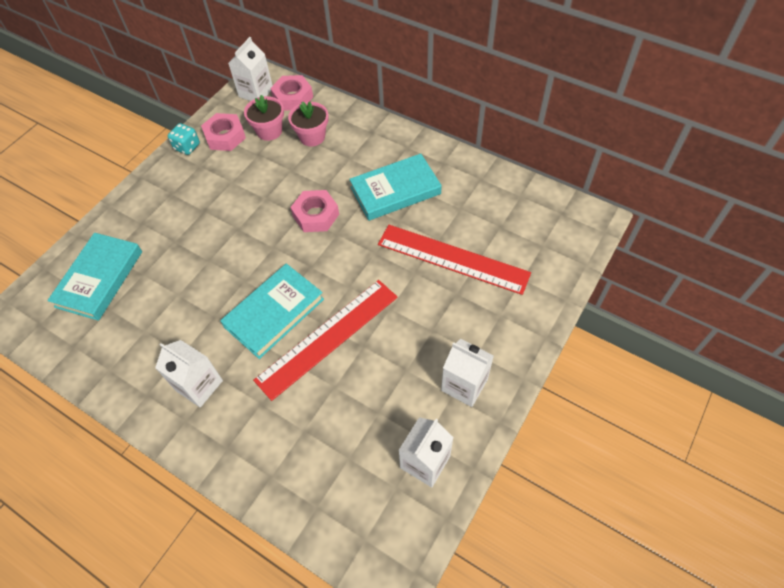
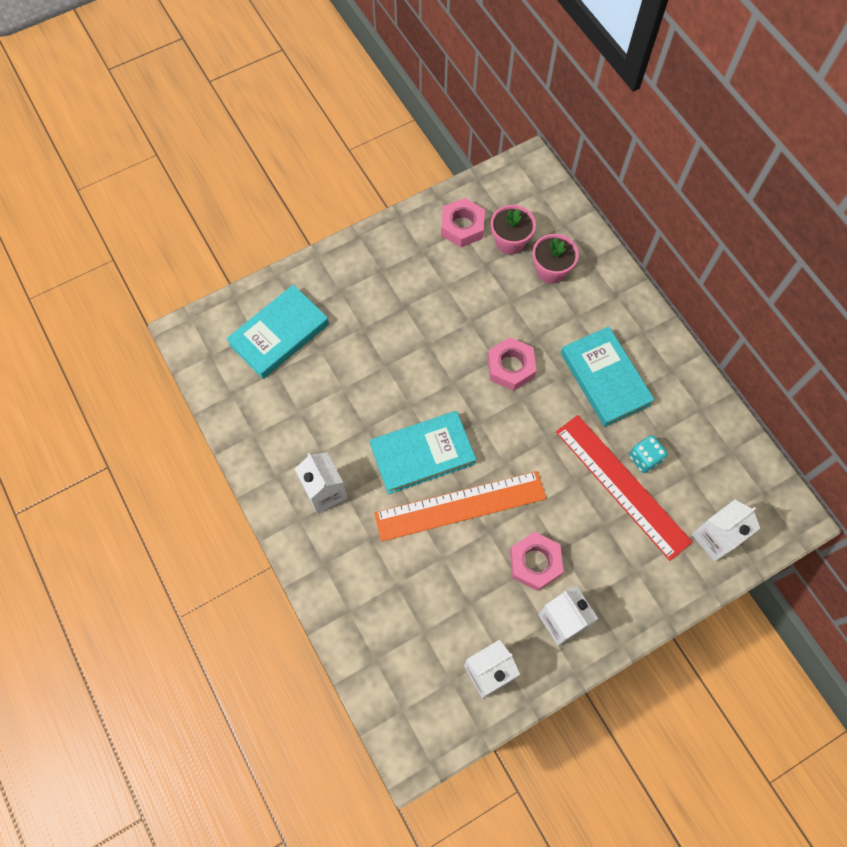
camera: 25 degrees right, 10 degrees up
turquoise dice [168,123,200,155] -> turquoise dice moved to [629,435,667,473]
white carton [228,37,273,101] -> white carton moved to [692,500,760,562]
red ruler [253,280,398,401] -> orange ruler [374,471,546,542]
pink nut [270,75,313,111] -> pink nut moved to [510,532,563,591]
turquoise book [349,154,442,221] -> turquoise book turned 60 degrees clockwise [561,326,655,427]

